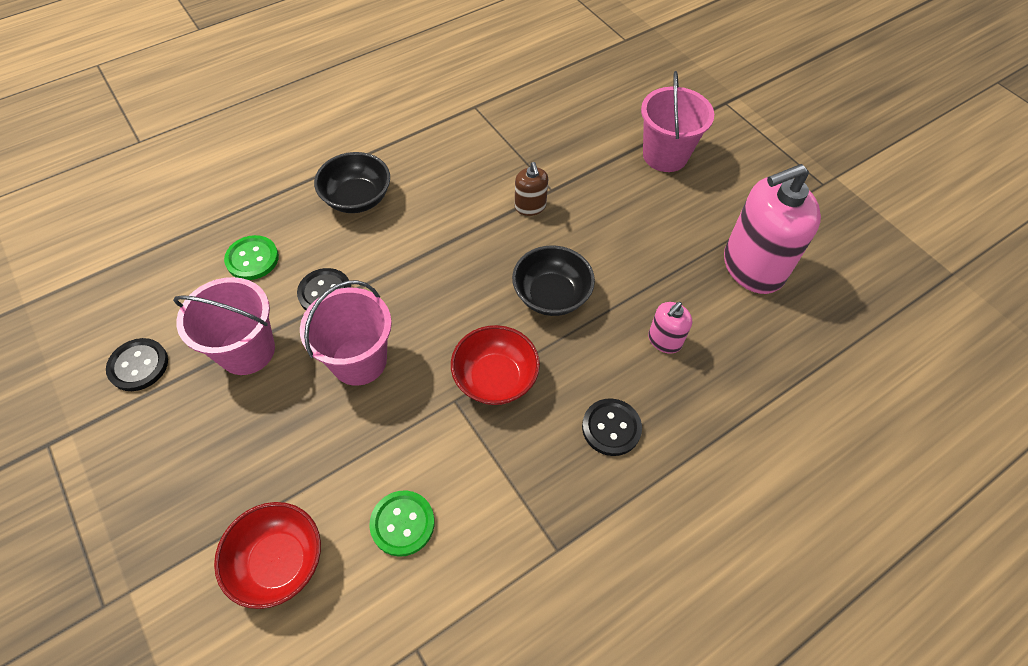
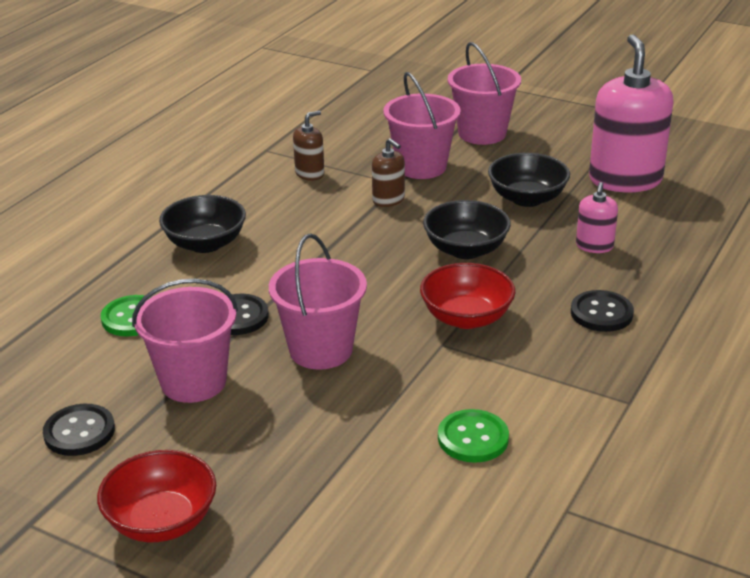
camera: 25 degrees left, 25 degrees down
red bowl [214,502,321,609] -> red bowl moved to [97,450,216,542]
pink soap dispenser [724,164,821,294] -> pink soap dispenser turned 135 degrees clockwise [589,34,673,192]
none -> brown soap dispenser [293,111,324,180]
none -> pink bucket [383,72,461,179]
none -> black bowl [488,153,570,207]

